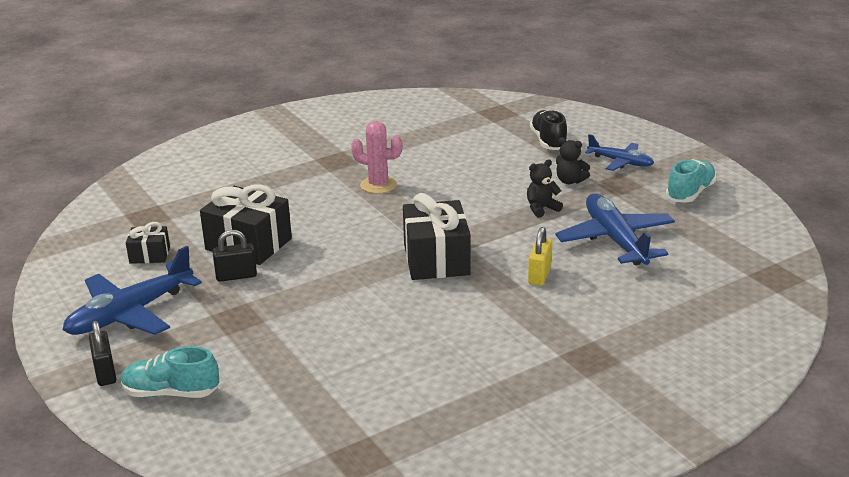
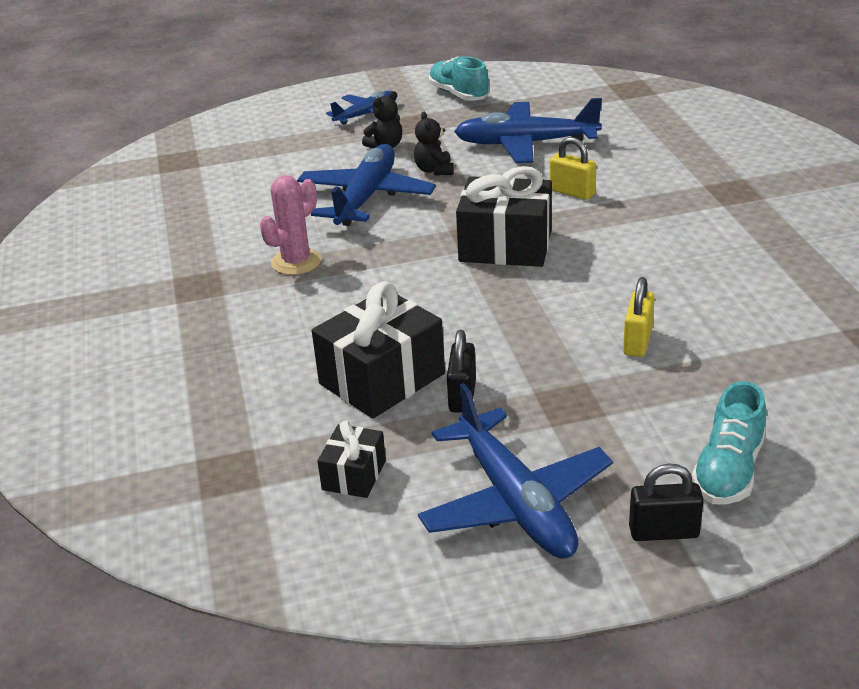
camera: 70 degrees left, 5 degrees up
black shoe [530,110,568,150] -> none
none -> blue plane [297,144,436,226]
none -> yellow padlock [623,277,655,357]

